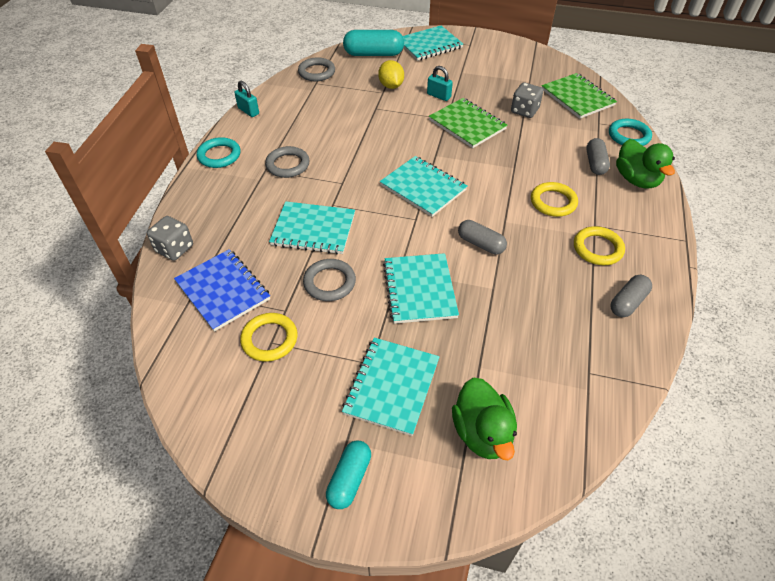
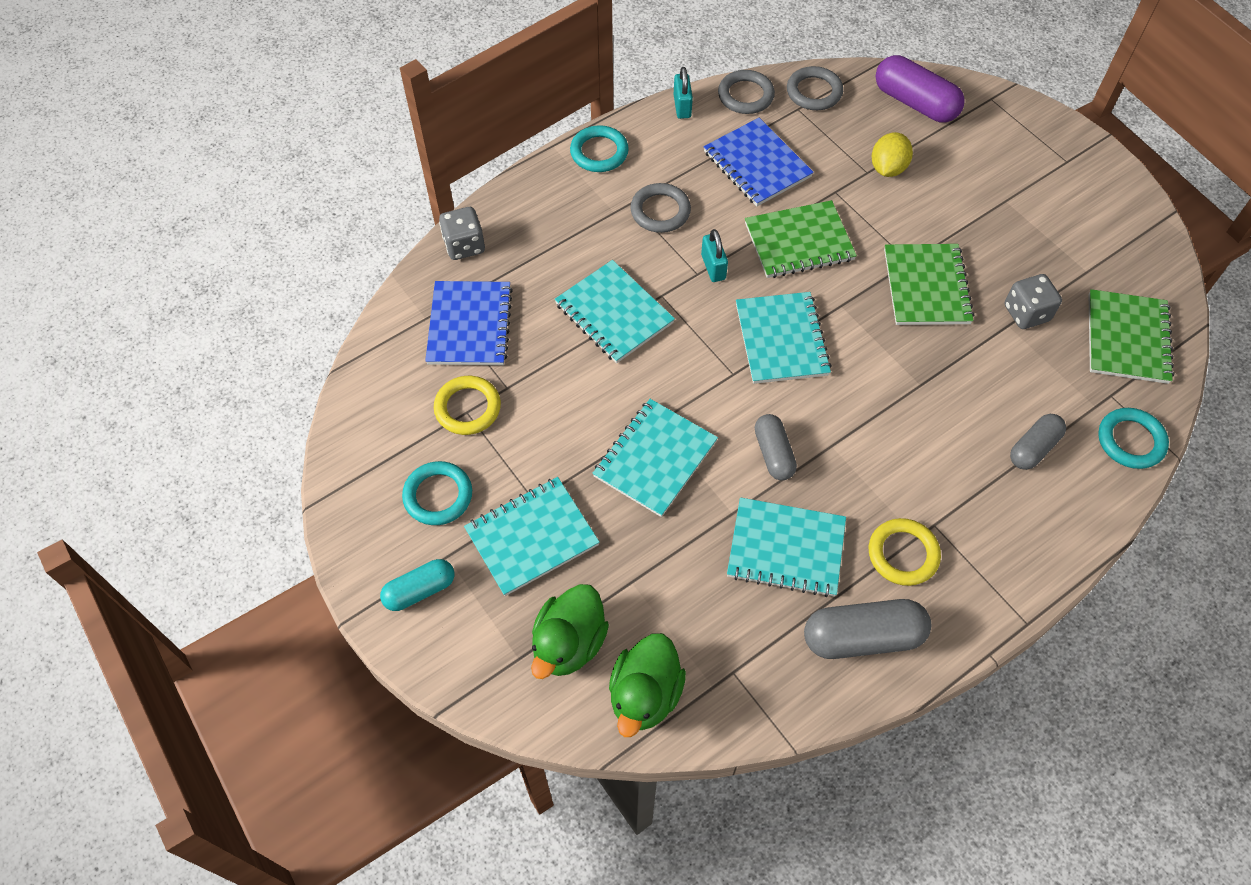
camera: 40 degrees right, 10 degrees up
grey ring [303,259,356,301] -> grey ring moved to [718,70,775,114]
turquoise capsule [343,30,404,56] -> purple capsule [875,55,965,123]
turquoise notebook [403,26,463,61] -> turquoise notebook moved to [727,497,846,597]
turquoise padlock [427,66,453,101] -> turquoise padlock moved to [701,229,728,282]
yellow ring [531,182,578,217] -> none
grey capsule [611,275,652,317] -> grey capsule [804,599,931,659], size x1.59
green duck [616,139,675,189] -> green duck moved to [609,633,686,737]
none -> turquoise ring [402,461,472,525]
none -> blue notebook [704,118,814,206]
none -> green notebook [745,200,857,278]

